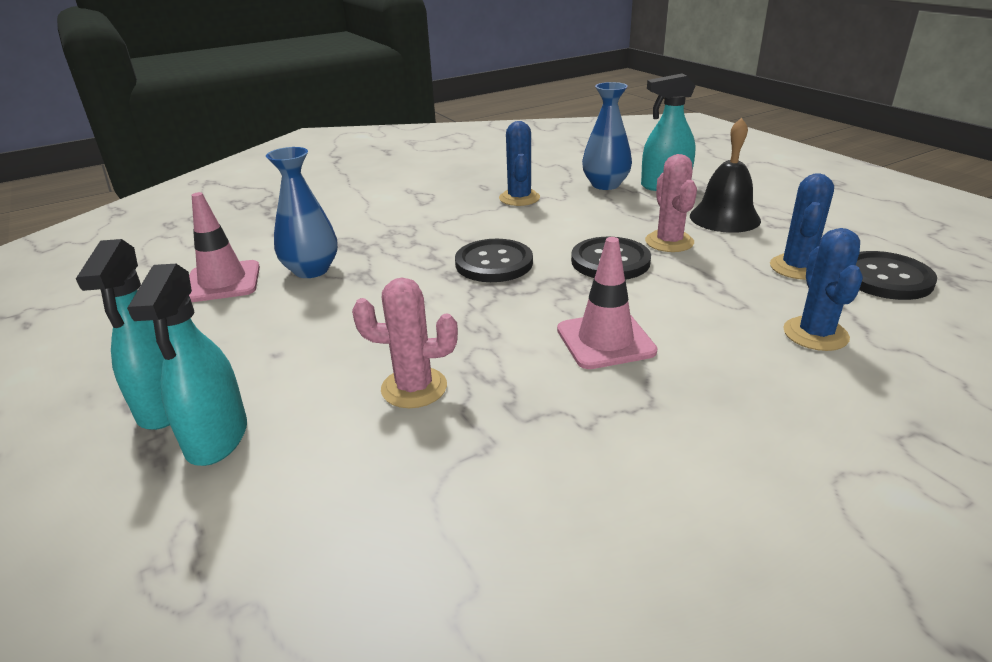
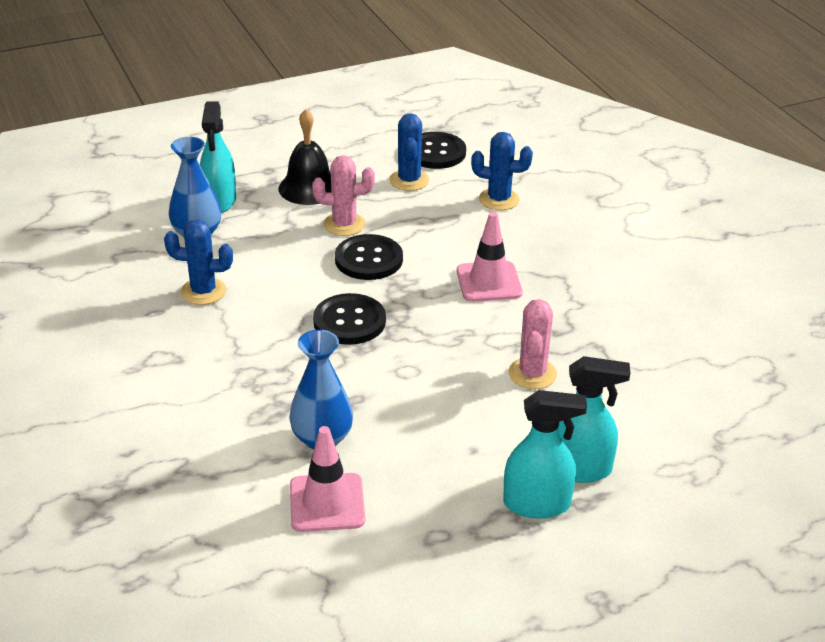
camera: 85 degrees left, 5 degrees up
blue cactus [770,173,834,280] -> blue cactus turned 60 degrees clockwise [389,113,429,191]

